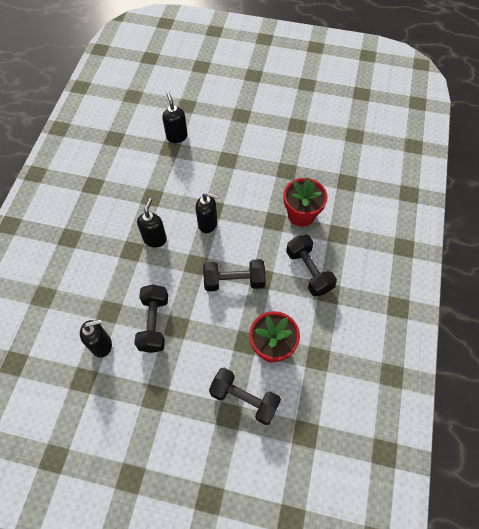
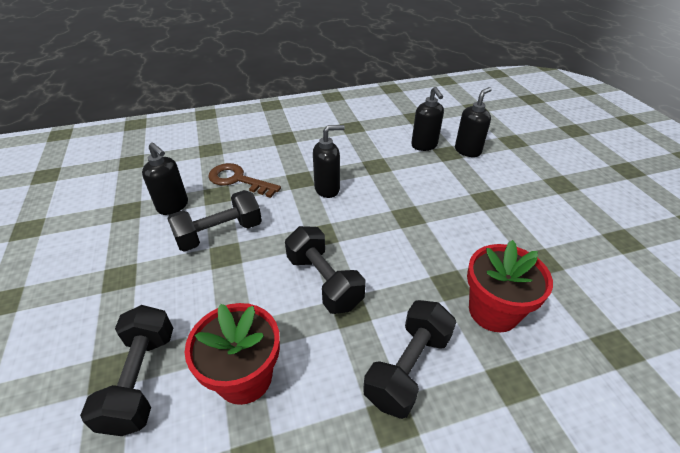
camera: 60 degrees right, 20 degrees down
black soap dispenser [196,192,219,233] -> black soap dispenser moved to [411,87,444,151]
none -> brown key [208,163,281,198]

